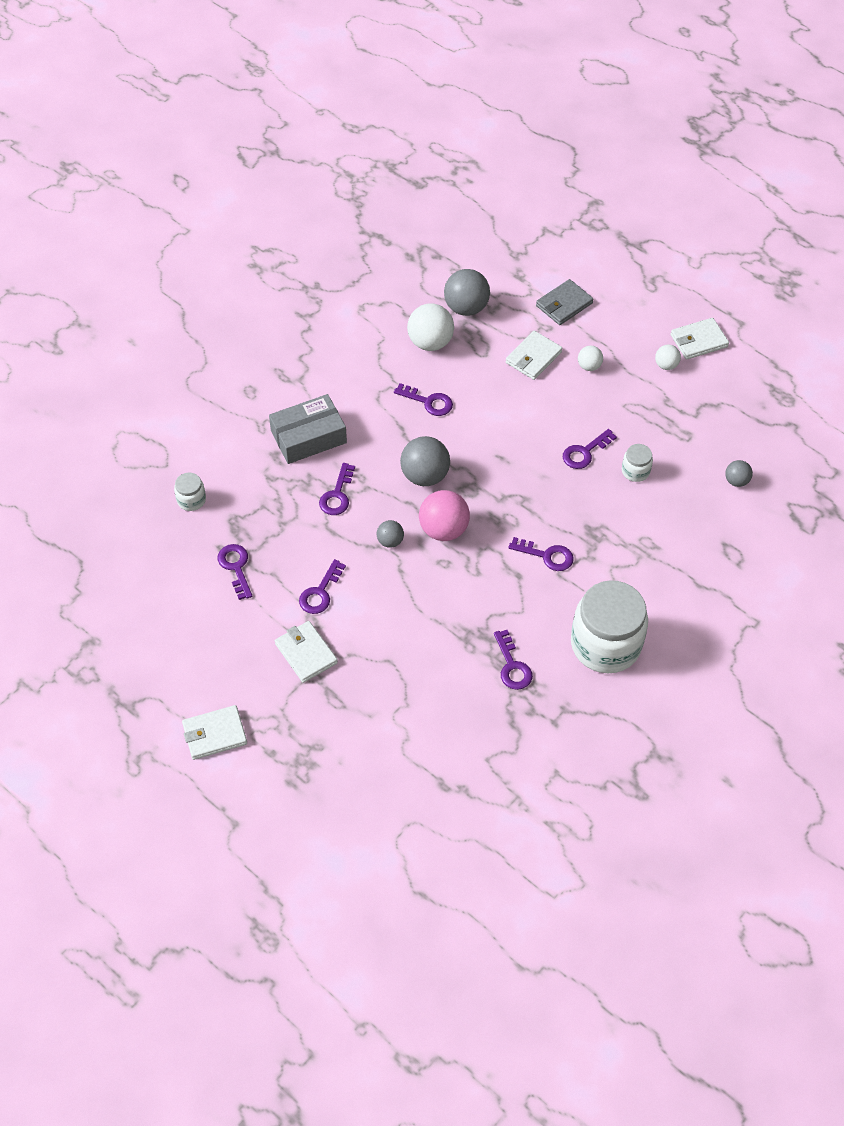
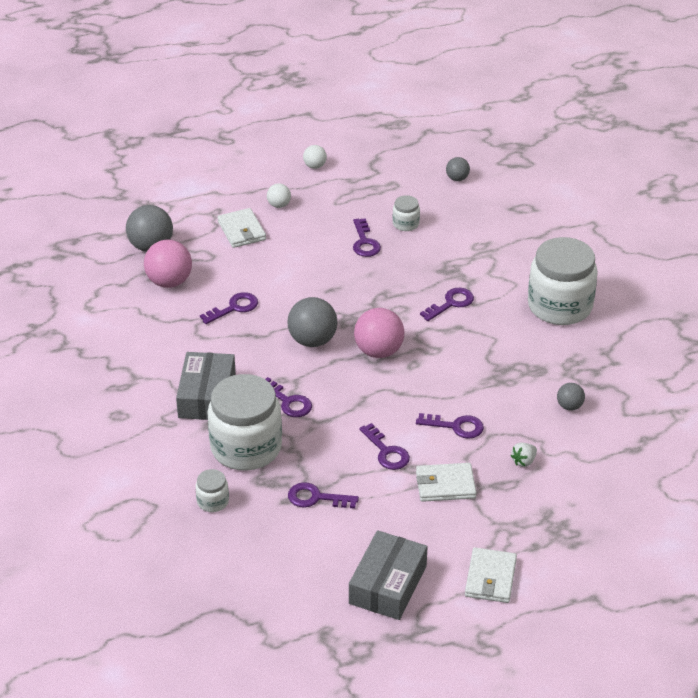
camera: 60 degrees left, 15 degrees down
grey ball [377,520,404,548] -> grey ball moved to [557,383,585,411]
white ball [407,303,454,351] -> pink ball [144,240,192,288]
purple key [494,630,533,690] -> purple key moved to [416,413,484,439]
grey wallet [536,279,593,325] -> none
white wallet [671,318,729,360] -> none
none -> white jar [207,374,282,471]
none -> grey box [349,530,428,620]
none -> white strawberry [511,443,537,467]

